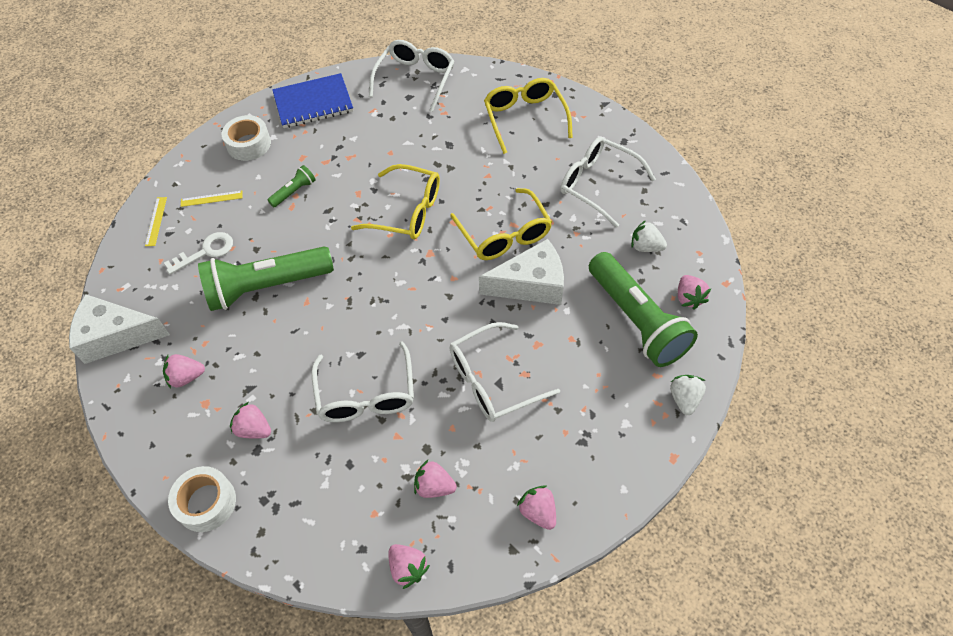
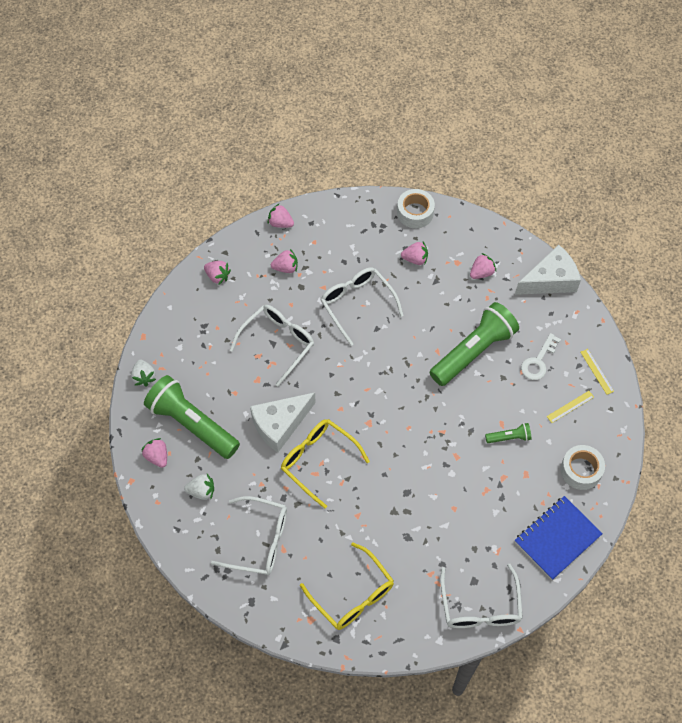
camera: 155 degrees right, 5 degrees up
green flashlight [268,165,315,207] -> green flashlight turned 120 degrees counterclockwise [485,423,531,443]
yellow glasses [351,164,440,240] -> none

